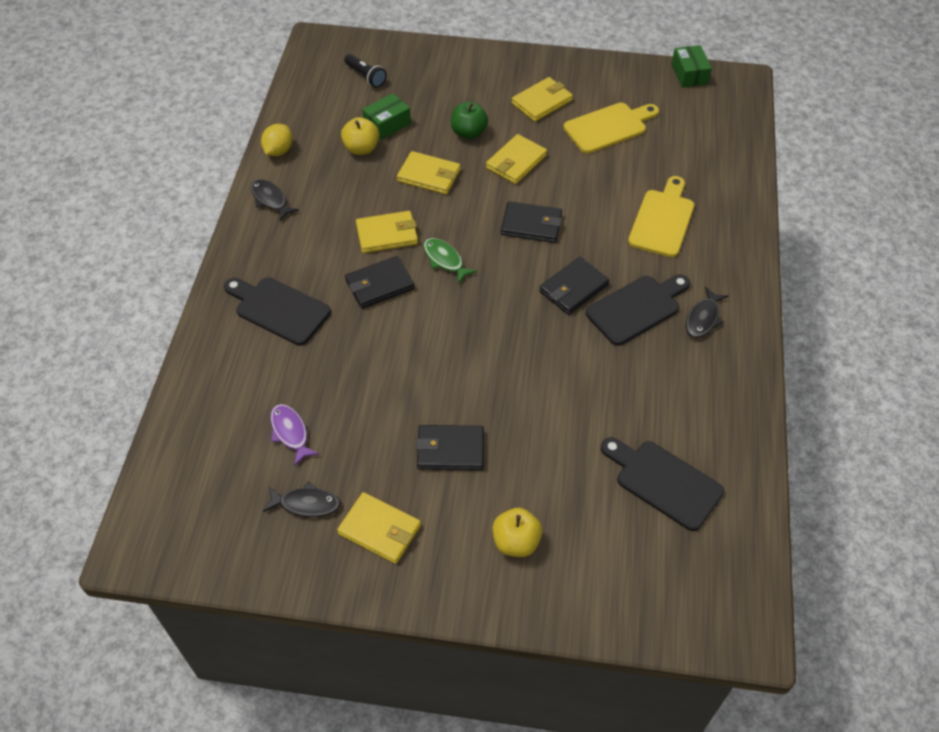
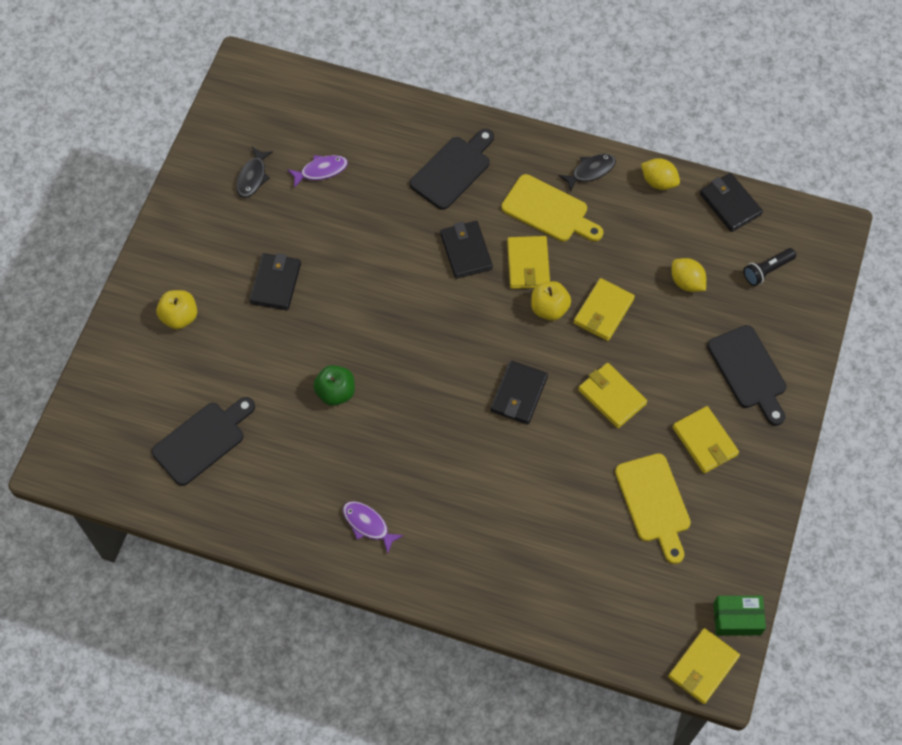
camera: 100 degrees right, 10 degrees up
yellow wallet [337,492,421,564] -> yellow wallet moved to [668,628,740,704]
yellow apple [341,117,379,155] -> yellow apple moved to [531,281,571,321]
green box [362,93,411,140] -> yellow lemon [672,258,706,292]
green fish [424,238,477,284] -> none
green apple [451,102,488,139] -> green apple moved to [314,365,355,406]
black wallet [539,257,609,315] -> black wallet moved to [700,173,763,232]
black cutting board [586,275,690,346] -> black cutting board moved to [707,325,786,426]
yellow cutting board [628,176,694,257] -> yellow cutting board moved to [501,174,603,242]
black fish [686,287,728,338] -> purple fish [343,501,404,554]

